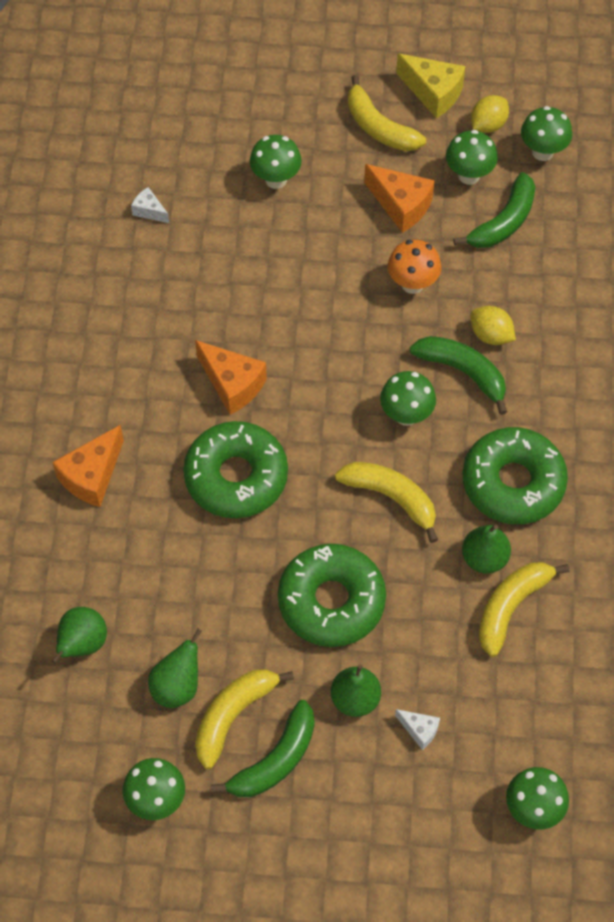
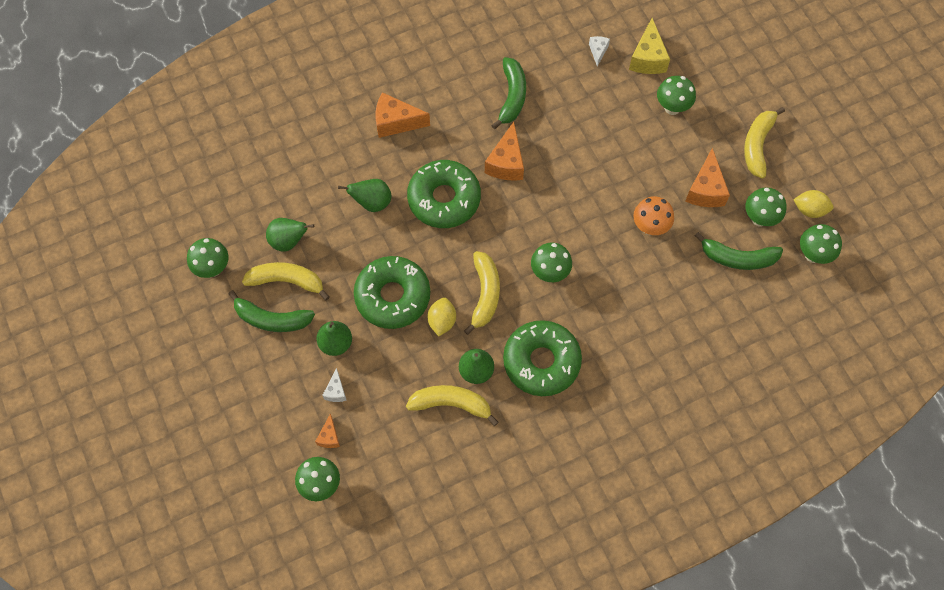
camera: 60 degrees right, 5 degrees up
green pear [52,607,107,664] -> green pear moved to [338,179,391,212]
yellow cheese [396,54,466,118] -> yellow cheese moved to [629,18,670,74]
green banana [410,336,507,415] -> green banana moved to [491,57,526,129]
yellow lemon [470,306,516,345] -> yellow lemon moved to [427,298,456,336]
none -> orange cheese [315,413,340,448]

